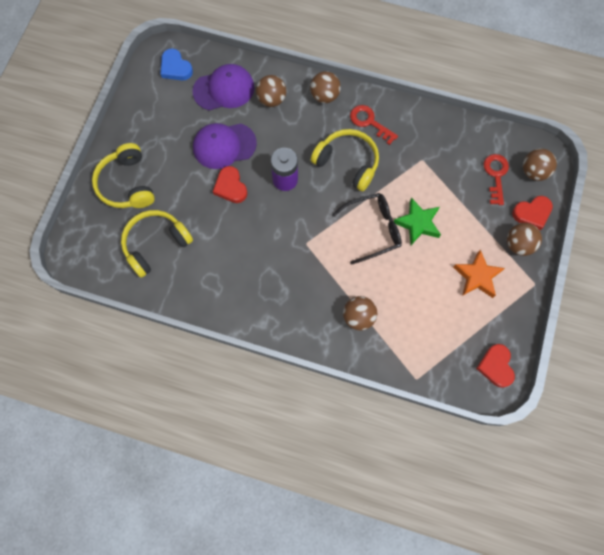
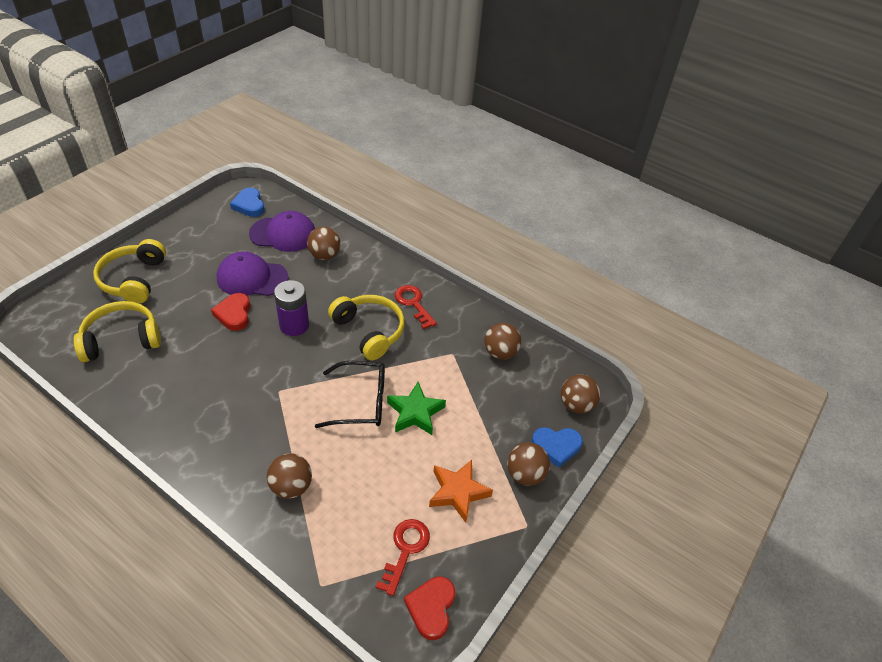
camera: 15 degrees right, 25 degrees down
brown ball [310,71,341,103] -> brown ball moved to [484,323,521,360]
red key [484,154,509,205] -> red key moved to [376,519,430,596]
red heart [512,196,553,230] -> blue heart [531,427,583,468]

